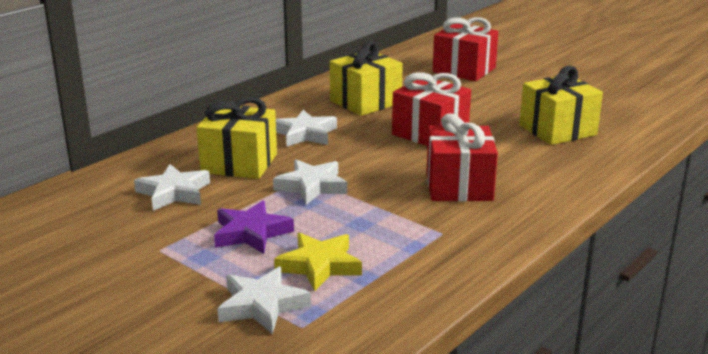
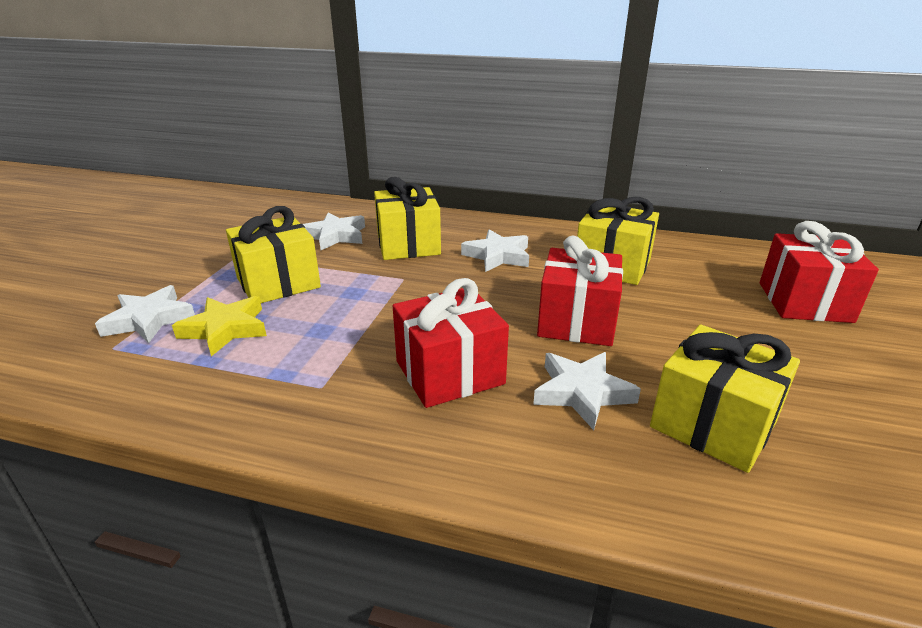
camera: 65 degrees right, 5 degrees up
purple star [214,200,294,254] -> yellow gift [226,206,321,303]
white star [273,159,347,205] -> white star moved to [533,352,641,430]

